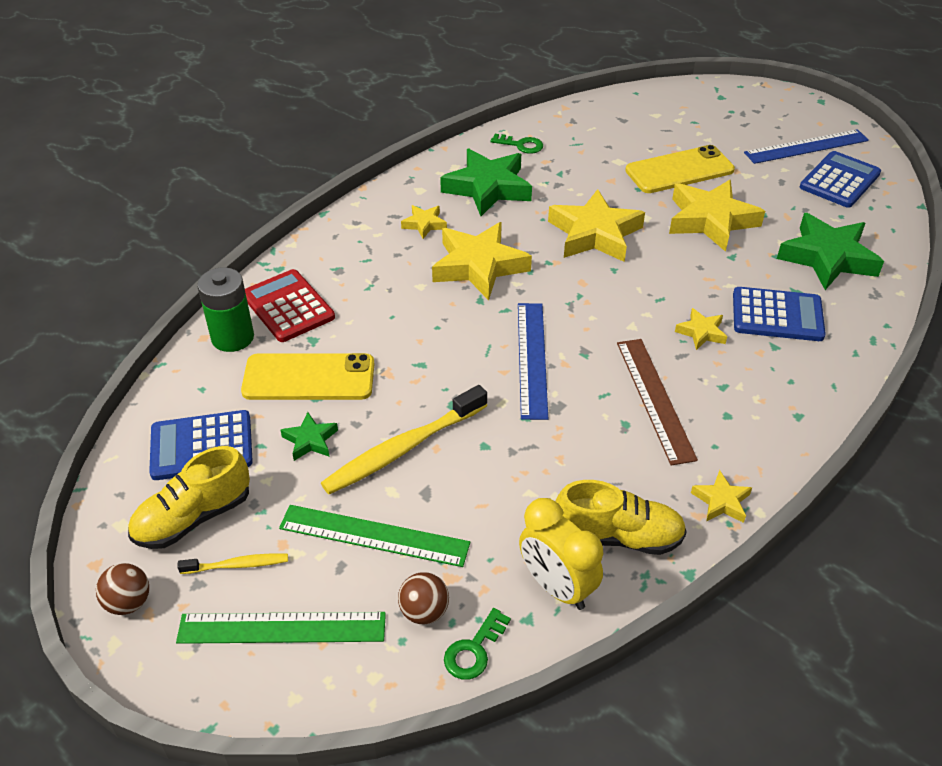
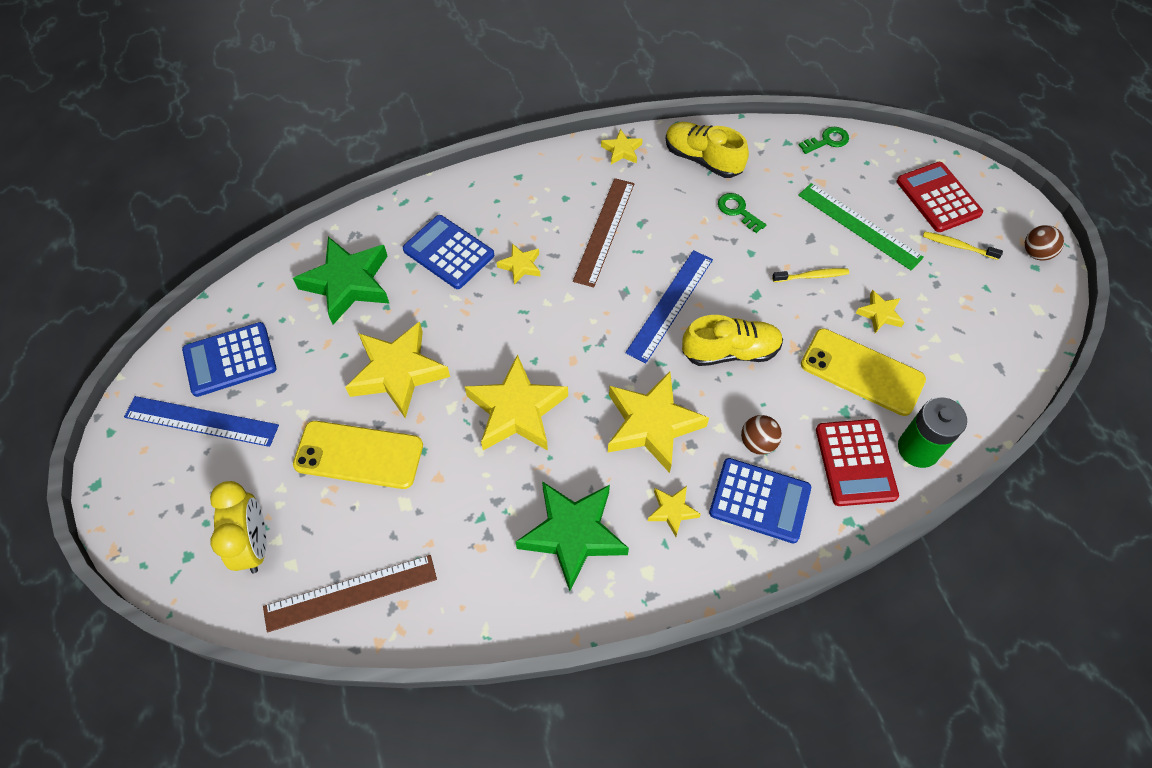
camera: 150 degrees left, 15 degrees up
yellow shoe [128,446,250,549] -> yellow shoe moved to [682,315,783,366]
blue calculator [149,410,253,480] -> blue calculator moved to [709,458,811,544]
green ruler [176,612,386,644] -> red calculator [897,162,983,232]
green star [280,412,338,461] -> yellow star [856,290,905,333]
yellow toothbrush [321,385,487,494] -> yellow toothbrush [772,268,849,282], size x0.50
brown ball [398,572,449,624] -> brown ball moved to [741,415,782,455]
green key [490,134,543,154] -> green key moved to [718,193,766,233]
yellow clock [519,498,603,610] -> yellow clock moved to [210,481,266,573]
none -> brown ruler [263,555,437,633]

